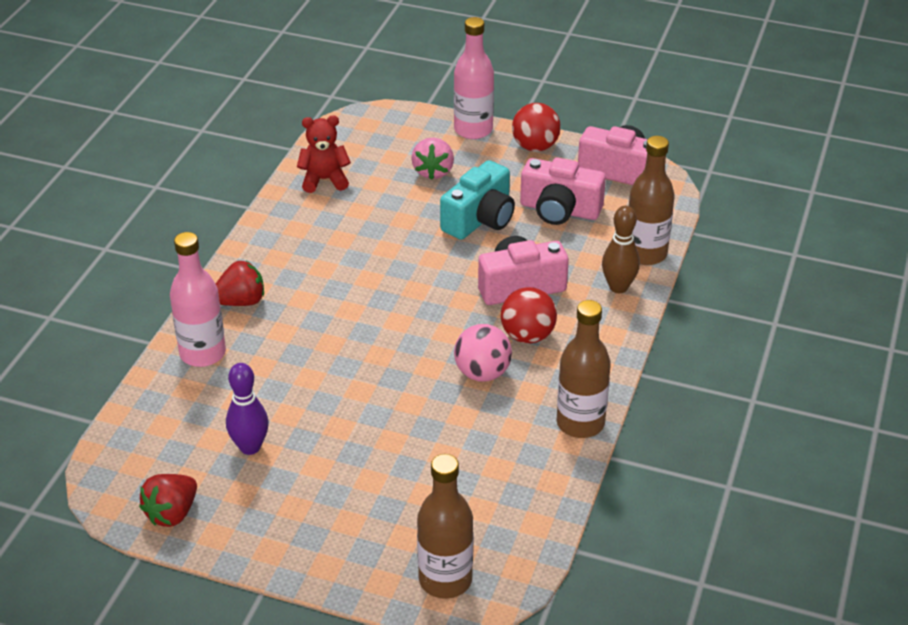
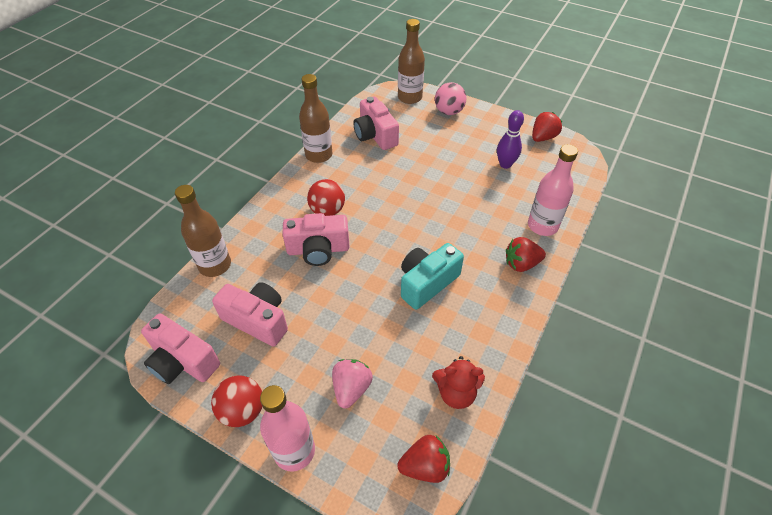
camera: 170 degrees left, 10 degrees up
turquoise camera [440,160,515,240] -> turquoise camera moved to [401,243,464,310]
pink ball [454,324,512,382] -> pink ball moved to [435,82,466,115]
brown bowling pin [602,206,640,293] -> none
none -> pink camera [353,97,399,150]
none -> red strawberry [397,435,450,483]

